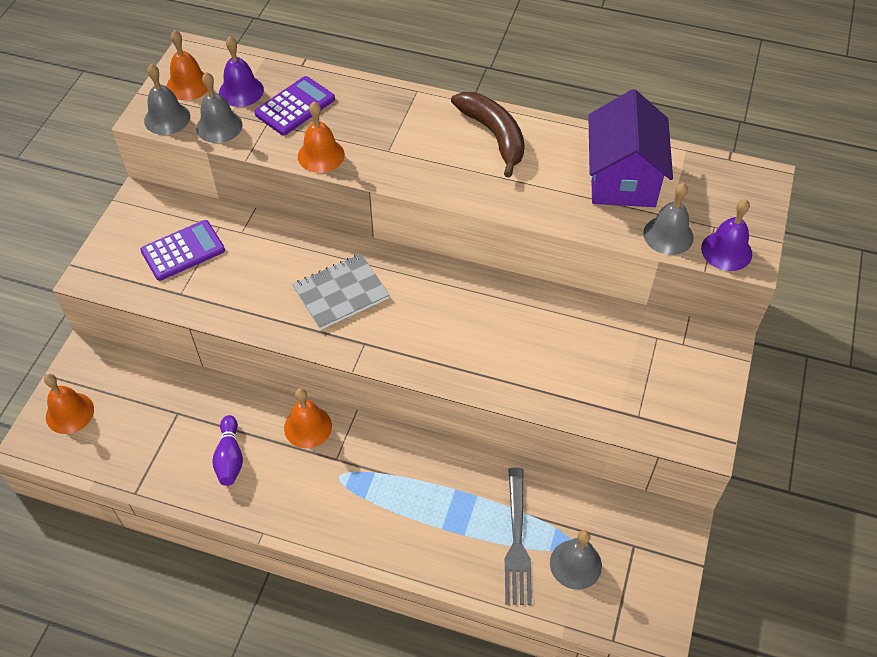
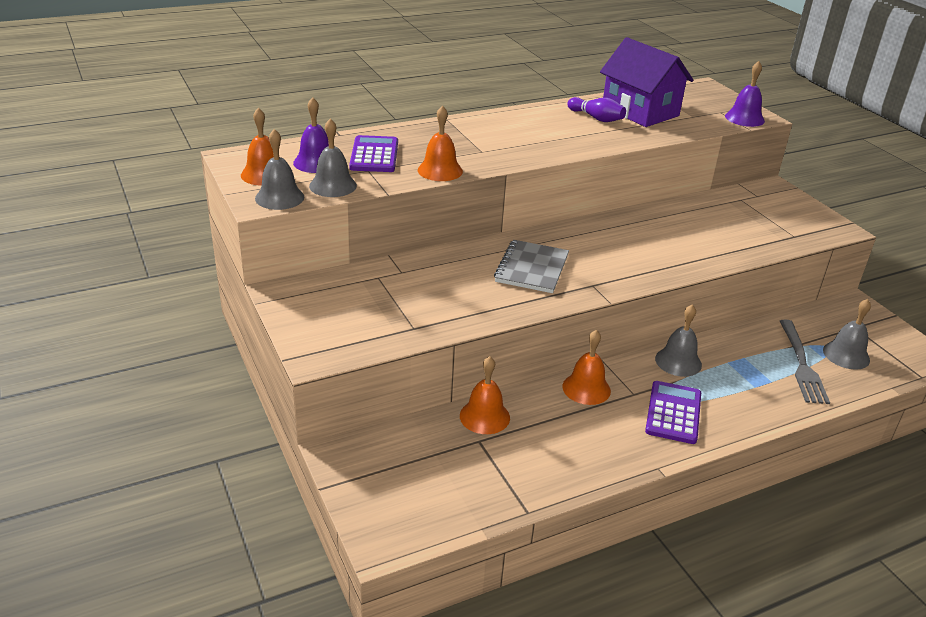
camera: 45 degrees left, 20 degrees down
orange bell [44,374,94,434] -> orange bell moved to [460,356,510,434]
purple calculator [140,220,225,281] -> purple calculator moved to [645,381,701,444]
purple bowling pin [212,415,243,486] -> purple bowling pin moved to [567,97,626,122]
brown banana [451,92,525,178] -> none
grey fork [505,468,532,605] -> grey fork turned 45 degrees clockwise [780,319,830,404]
grey bell [643,183,694,255] -> grey bell moved to [655,305,702,377]

